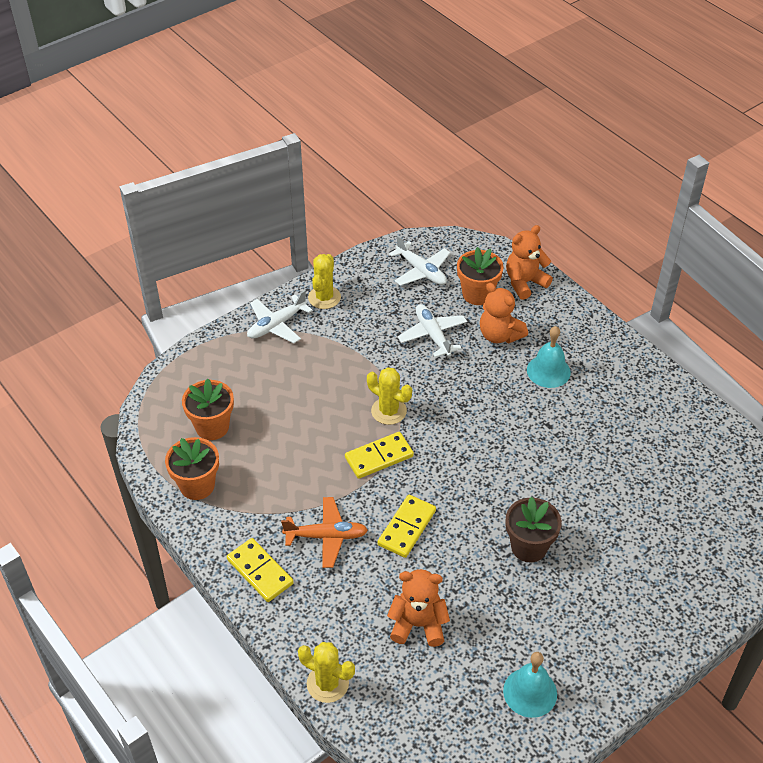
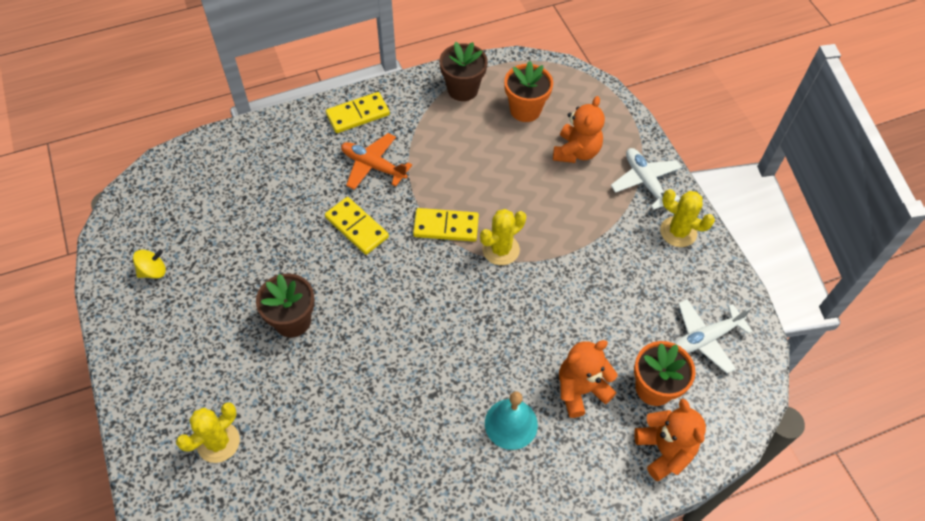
camera: 105 degrees right, 10 degrees up
orange flower pot [165,437,219,500] -> brown flower pot [439,42,488,101]
orange plane [281,497,368,568] -> orange plane turned 105 degrees clockwise [341,133,412,190]
yellow cactus [298,642,355,703] -> yellow cactus moved to [176,402,240,463]
yellow domino [345,432,414,479] -> yellow domino turned 75 degrees counterclockwise [413,208,479,242]
orange teddy bear [387,569,450,647] -> orange teddy bear moved to [553,96,605,163]
white plane [398,304,467,357] -> none
turquoise bell [503,652,557,718] -> yellow spinning top [133,250,166,279]

